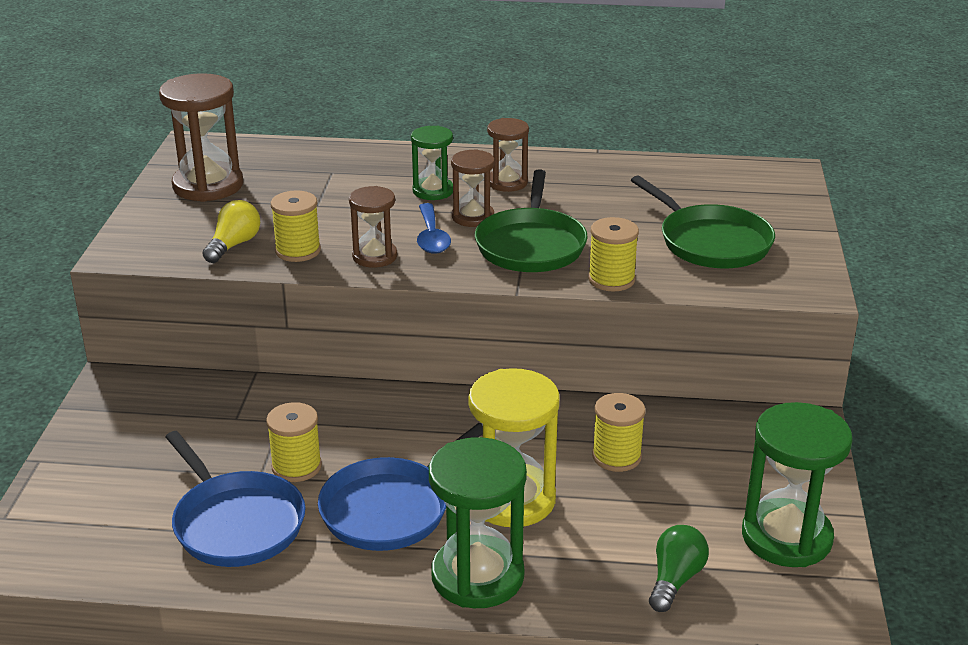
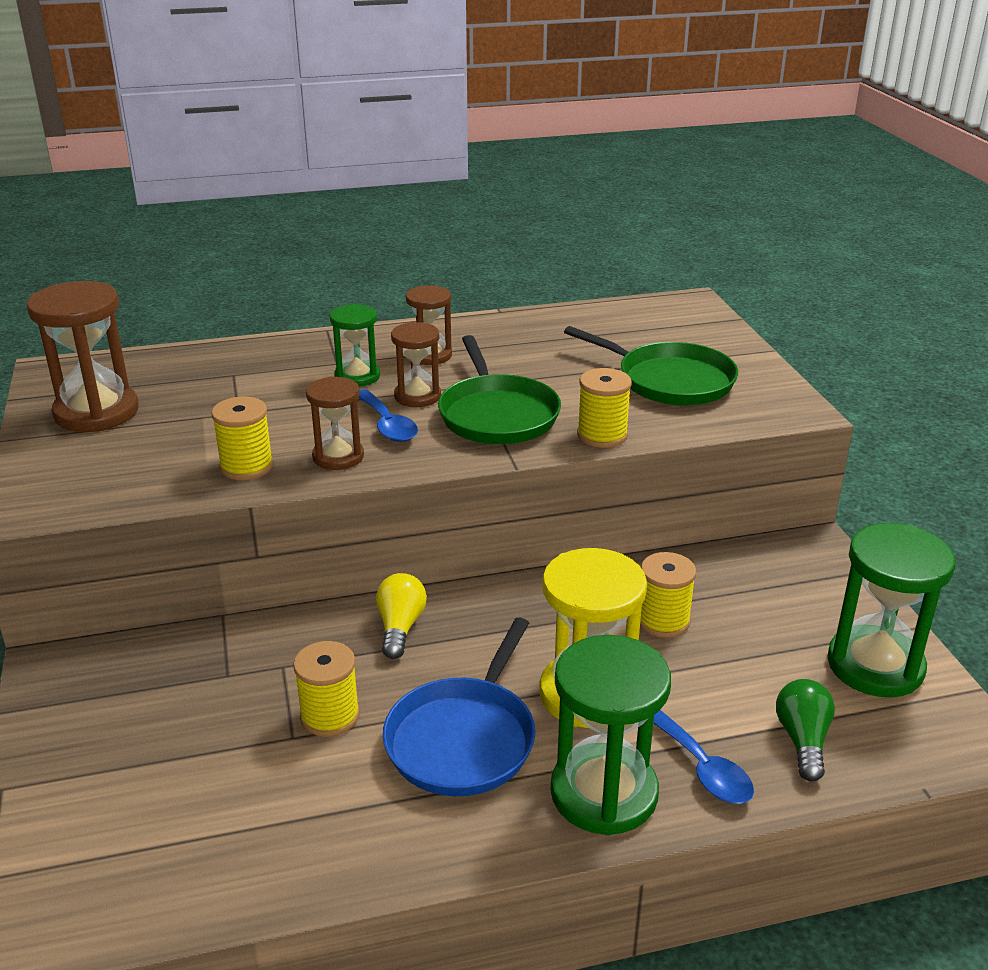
camera: 20 degrees left, 0 degrees up
blue pan [166,431,306,567] -> none
yellow light bulb [202,200,260,263] -> yellow light bulb moved to [376,573,427,659]
none -> blue spoon [654,710,754,804]

